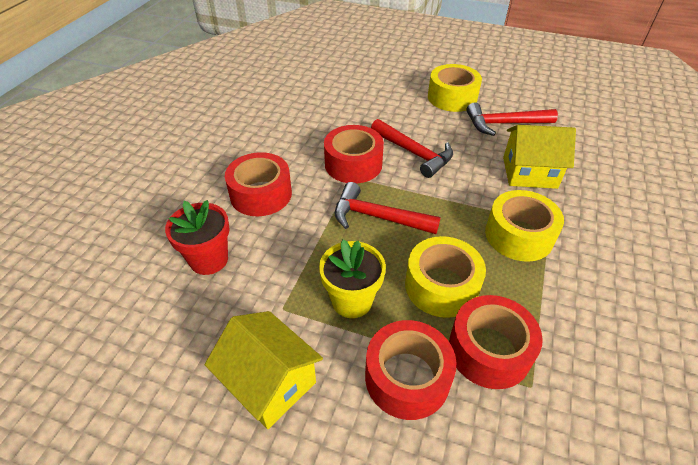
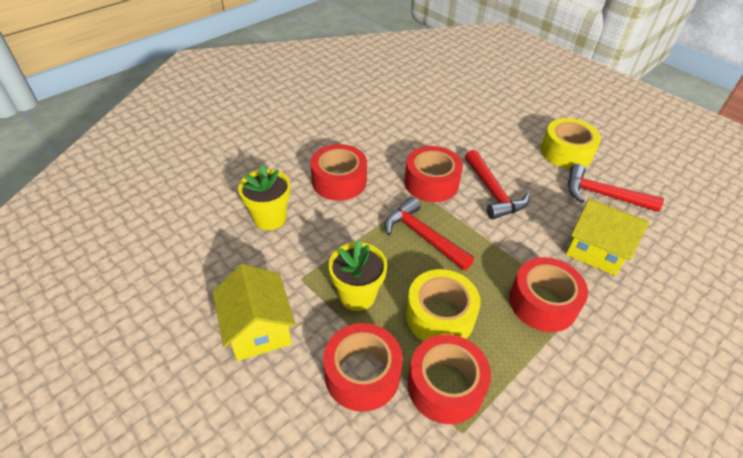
camera: 25 degrees right, 0 degrees up
red flower pot [165,200,230,275] -> yellow flower pot [238,165,291,230]
yellow tape [485,190,564,262] -> red tape [509,257,588,332]

